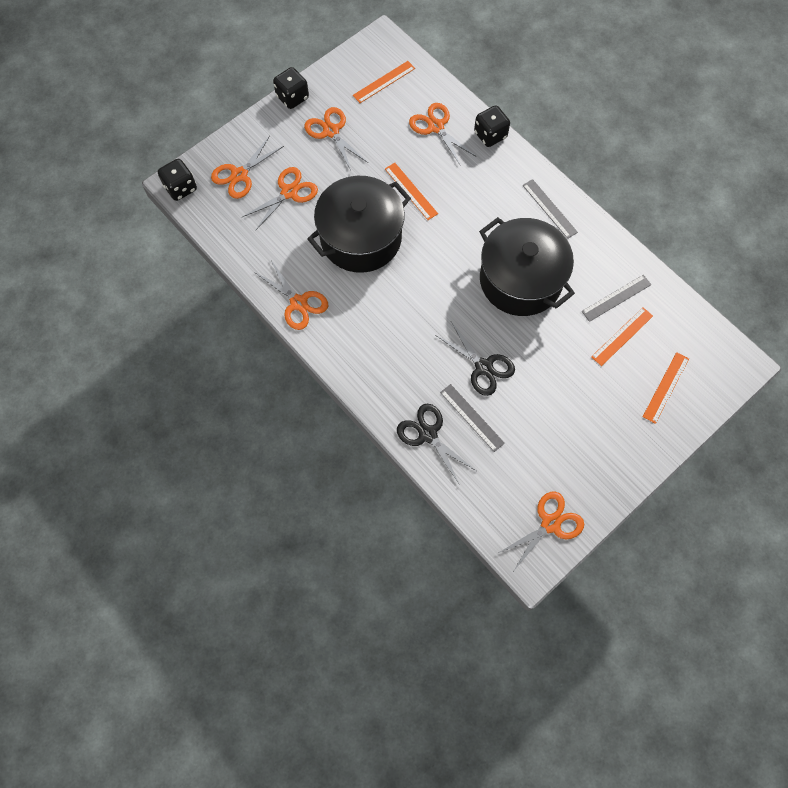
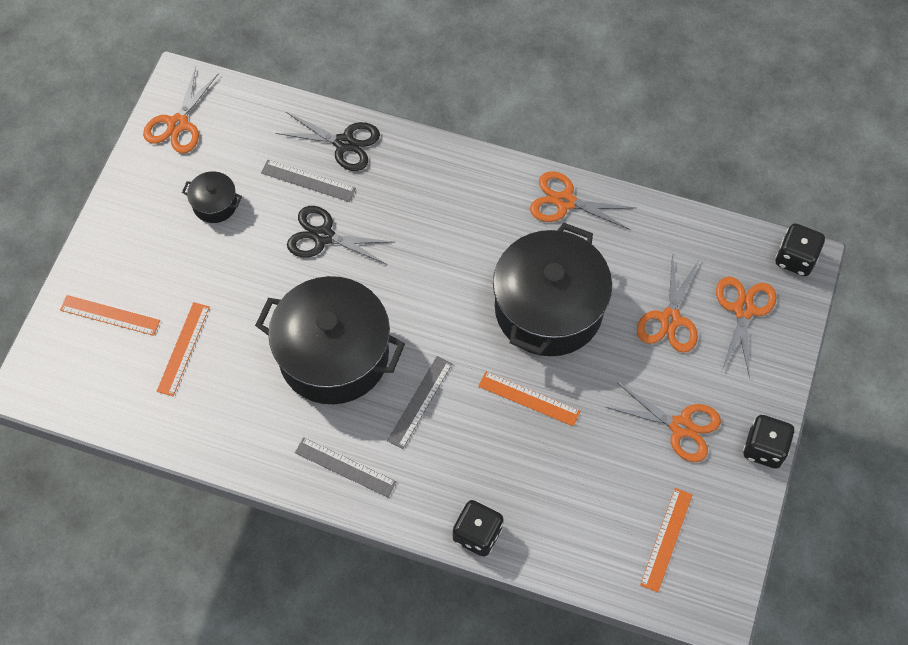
camera: 150 degrees right, 5 degrees down
orange scissors [409,103,475,166] -> none
grey ruler [581,275,652,322] -> grey ruler moved to [387,356,452,449]
orange ruler [643,352,689,424] -> orange ruler turned 75 degrees counterclockwise [60,295,160,336]
none -> black pot [182,171,242,223]

